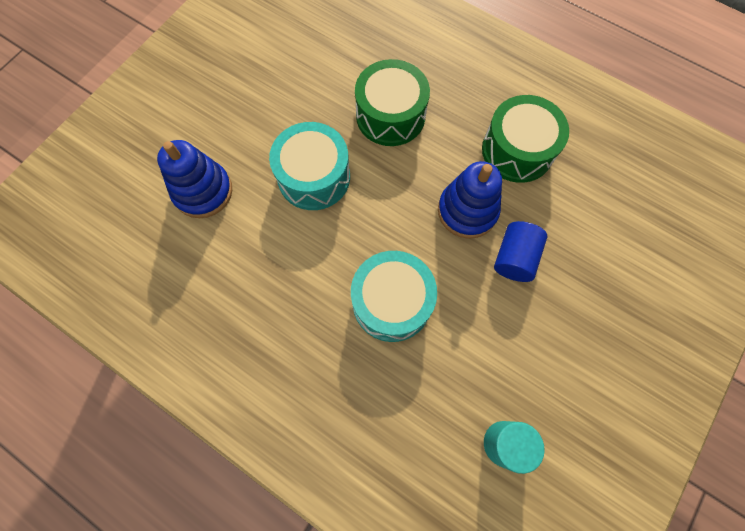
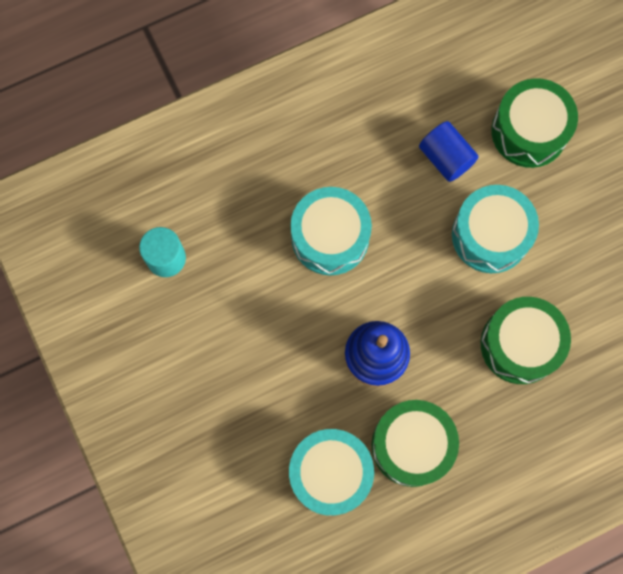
camera: 120 degrees right, 5 degrees up
blue stacking toy [157,140,232,218] -> green drum [491,78,578,168]
blue cylinder [494,221,547,282] -> blue cylinder moved to [419,121,479,182]
none -> turquoise drum [289,429,374,516]

